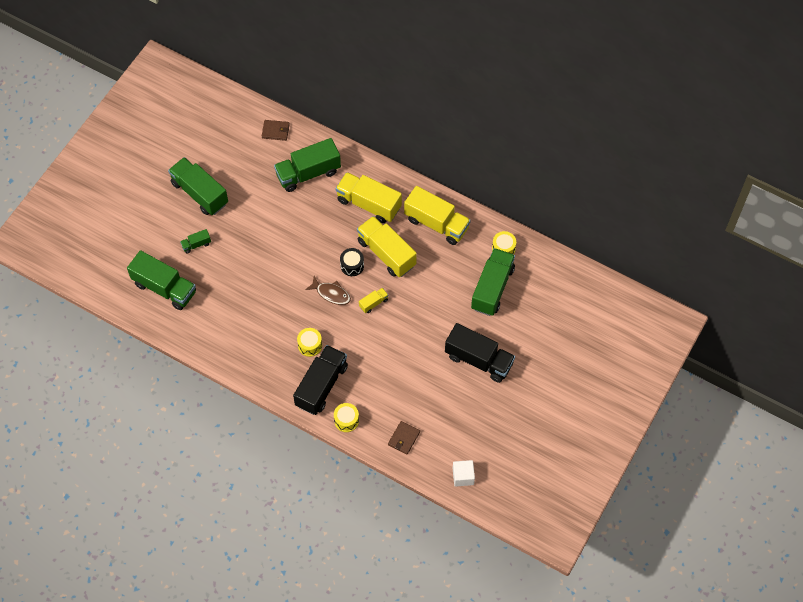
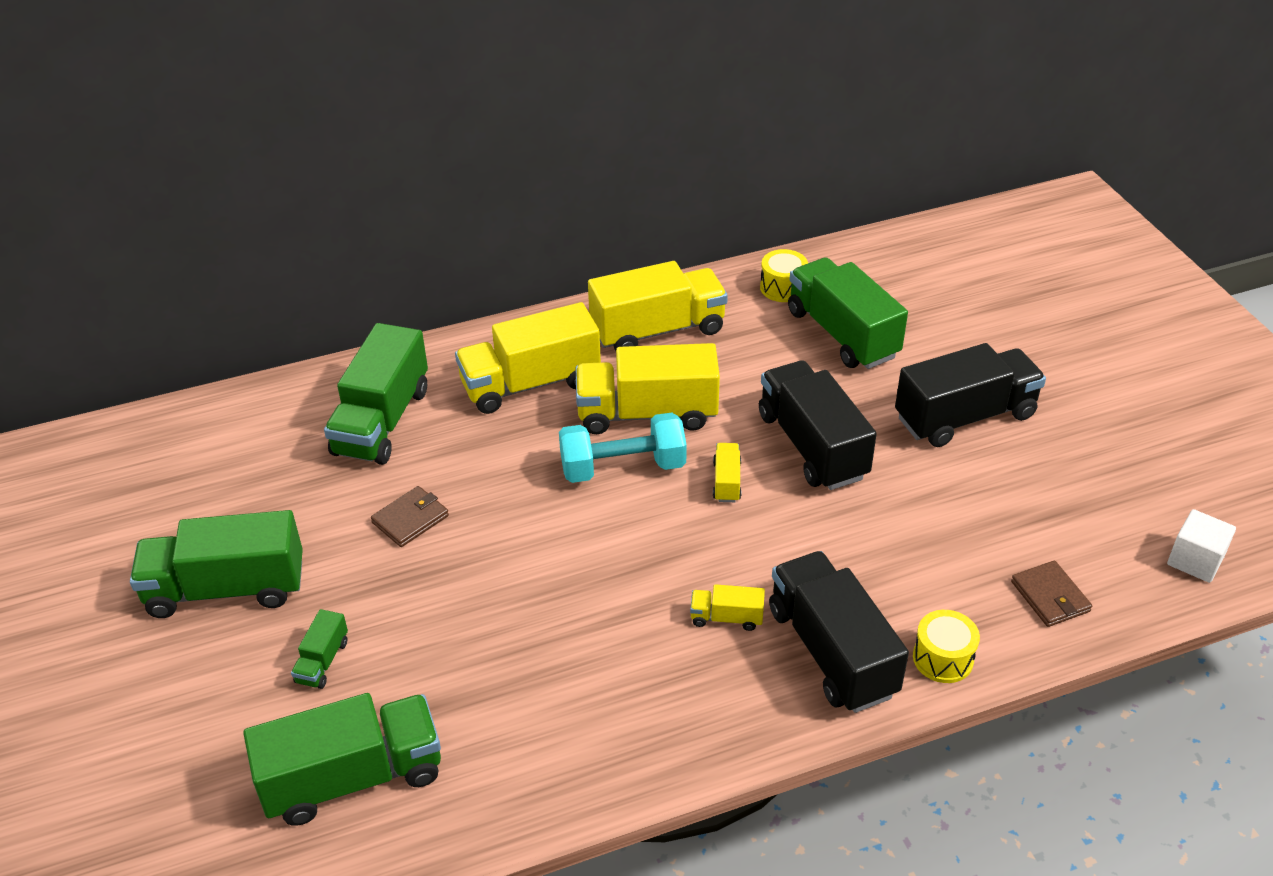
camera: 50 degrees left, 20 degrees down
brown wallet [262,120,290,141] -> brown wallet moved to [371,486,449,547]
yellow drum [297,328,322,357] -> yellow truck [690,584,765,631]
brown fish [305,276,351,305] -> none
black drum [340,248,364,276] -> turquoise dumbbell [559,412,687,483]
none -> black truck [759,360,877,490]

